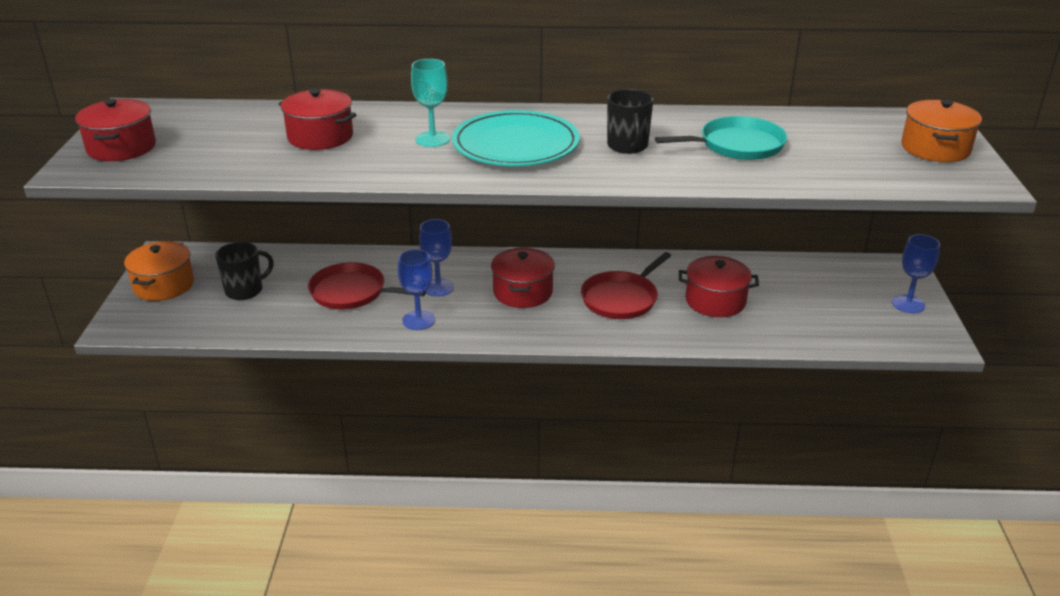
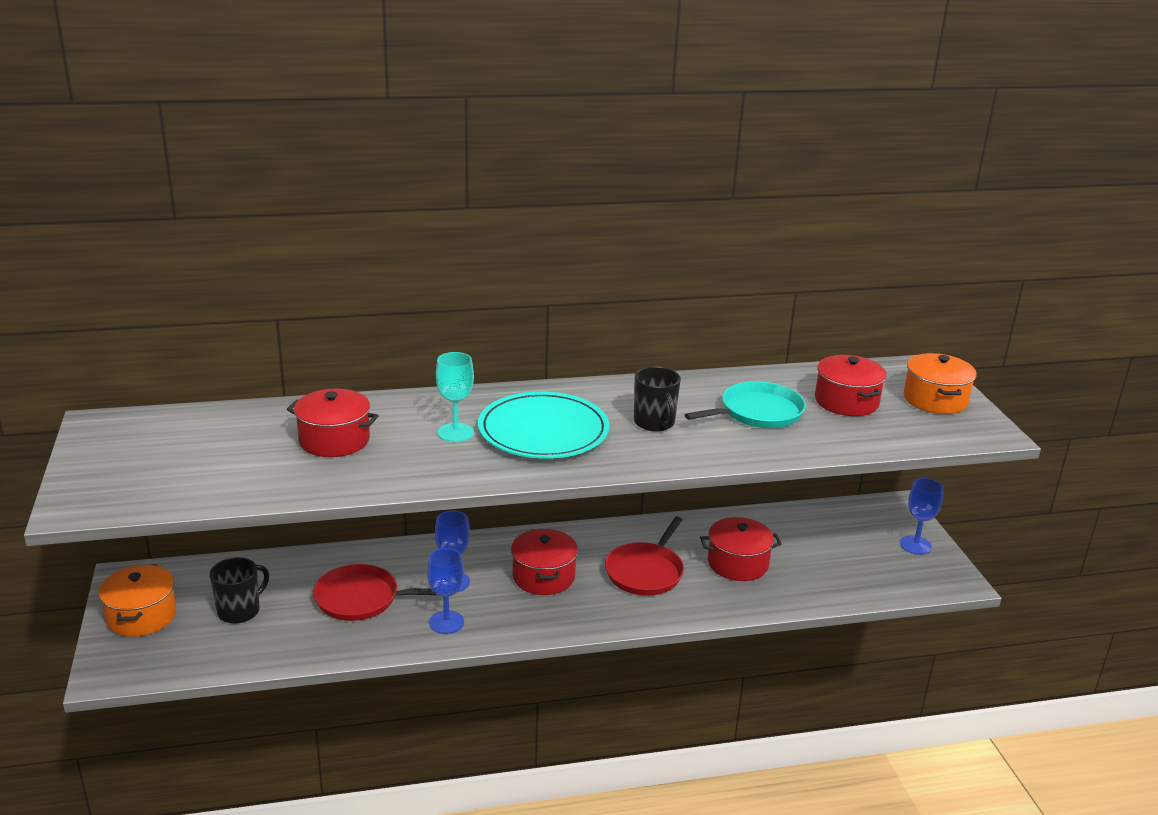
camera: 15 degrees left, 5 degrees down
red pot [75,99,156,161] -> red pot moved to [815,355,887,416]

